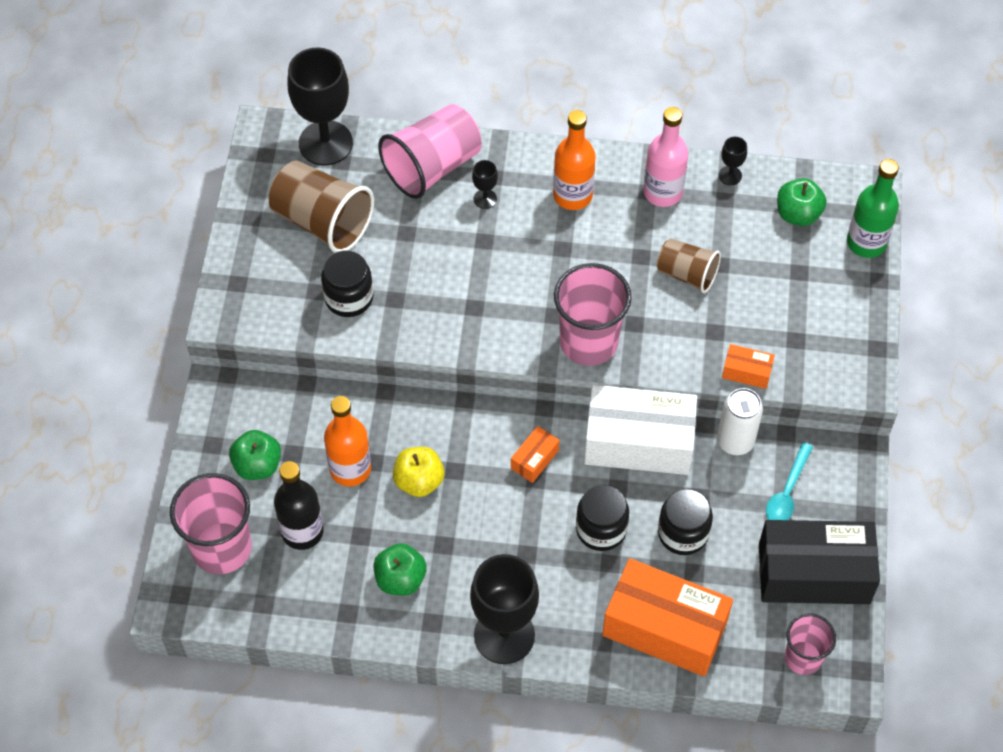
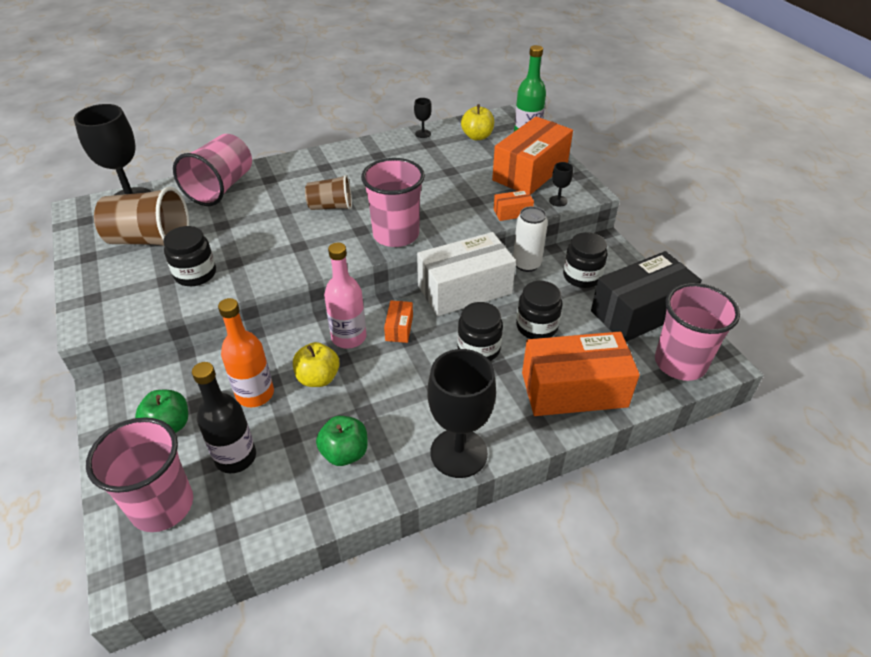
camera: 30 degrees left, 15 degrees down
black goblet [472,160,498,209] -> black goblet moved to [549,162,573,207]
orange bottle [553,110,596,210] -> none
pink bottle [643,107,688,207] -> pink bottle moved to [324,243,366,349]
brown cup [657,238,721,293] -> brown cup moved to [305,175,352,210]
turquoise spoon [766,442,813,520] -> black jar [563,232,608,288]
green apple [777,178,826,226] -> yellow apple [461,104,494,140]
pink cup [785,613,836,675] -> pink cup [655,283,740,381], size x1.64
none -> orange box [492,116,573,195]

